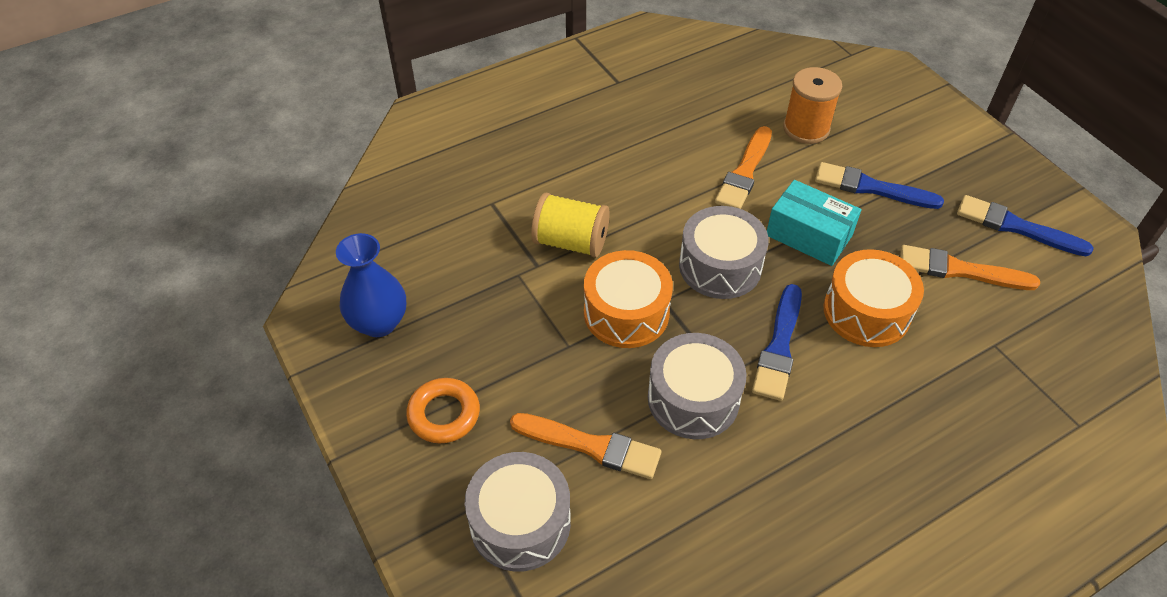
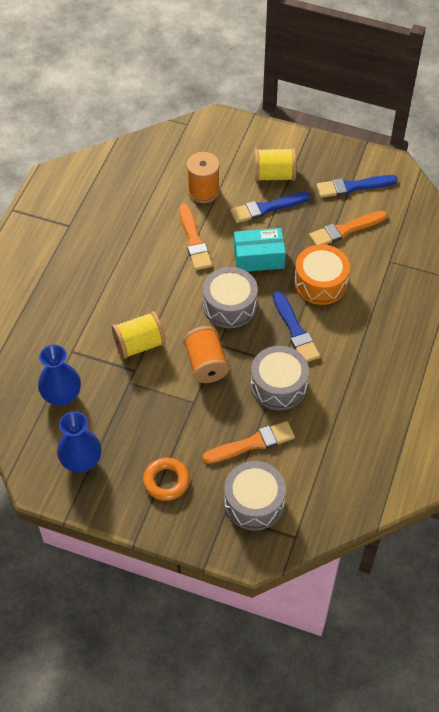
camera: 40 degrees left, 5 degrees up
orange drum [584,250,673,348] -> orange spool [183,326,229,383]
none -> blue vase [38,345,81,406]
none -> yellow spool [254,148,297,181]

